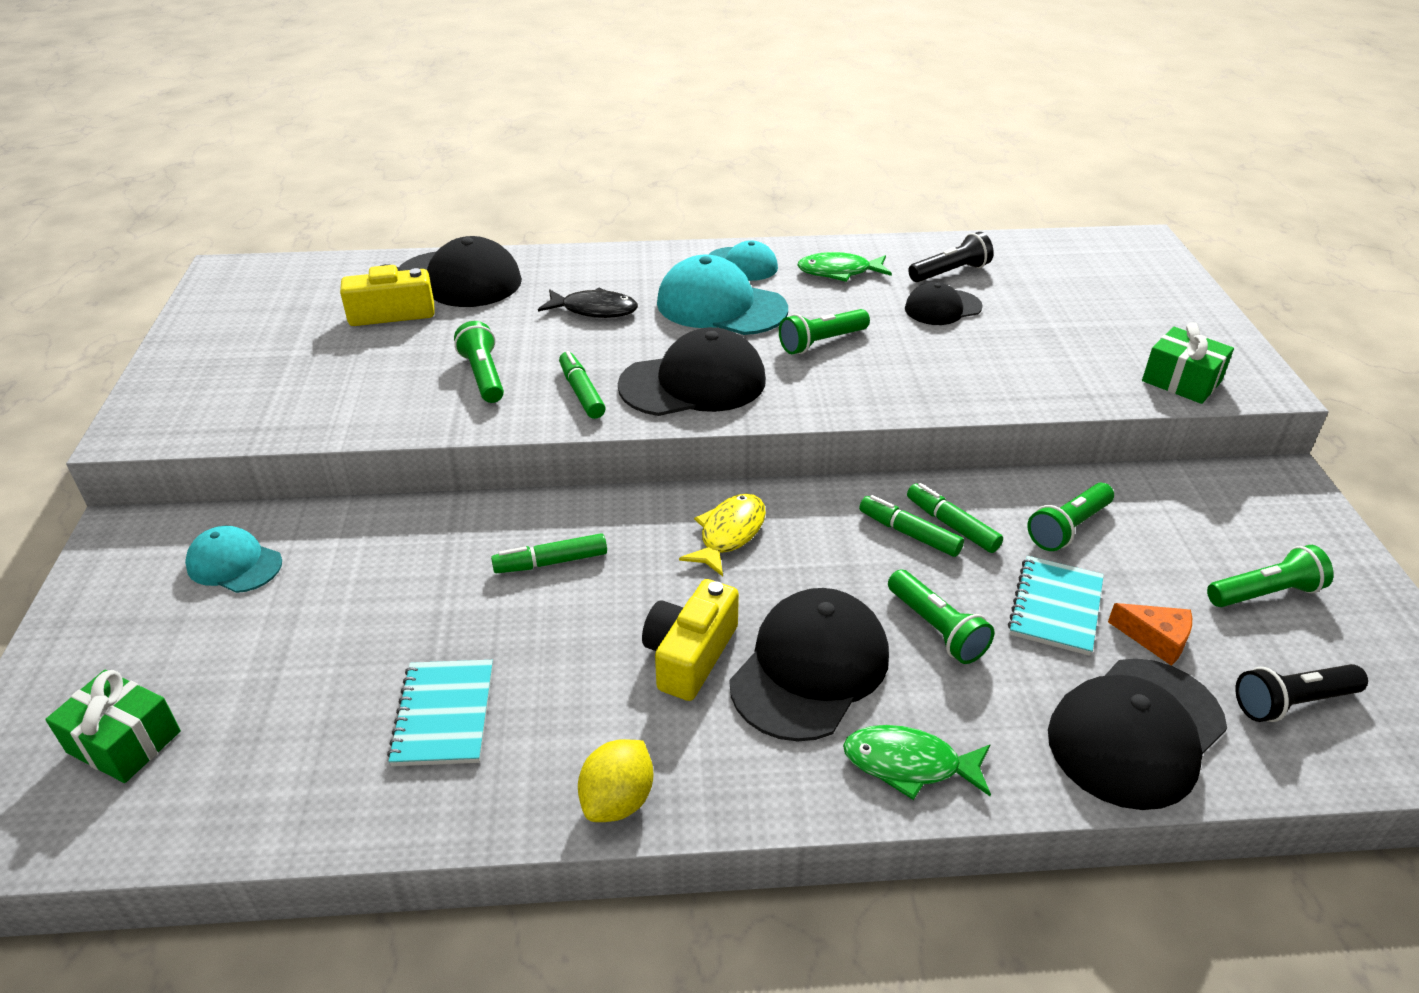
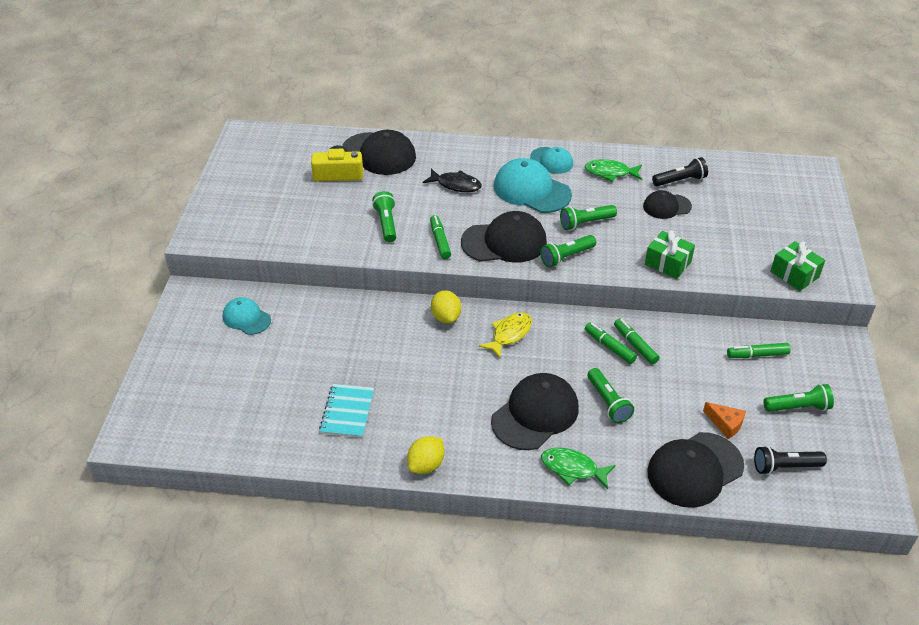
camera: 10 degrees right, 5 degrees up
green gift [45,670,181,783] -> green gift moved to [645,230,695,279]
green marker [491,533,607,573] -> green marker moved to [727,343,791,358]
yellow camera [642,579,739,701] -> none
turquoise notebook [1008,556,1104,656] -> none
green flashlight [1027,483,1114,551] -> green flashlight moved to [540,235,596,268]
none -> yellow lemon [431,290,461,323]

